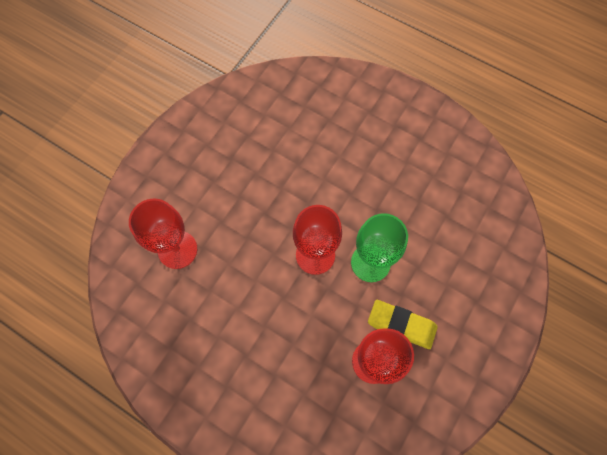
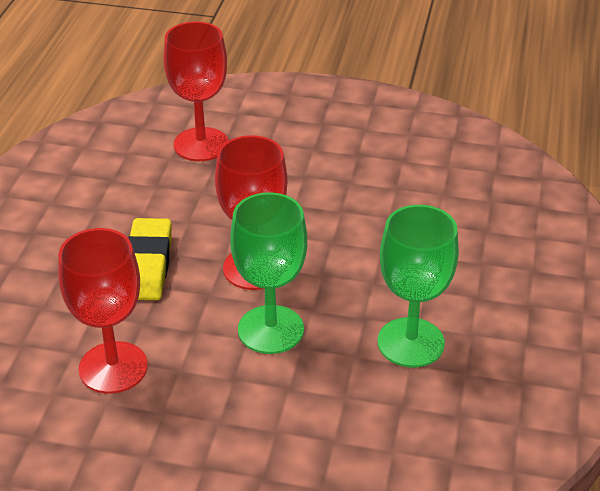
camera: 70 degrees right, 30 degrees down
yellow eraser [368,300,438,349] -> yellow eraser moved to [128,218,172,300]
none -> green goblet [378,205,459,367]

